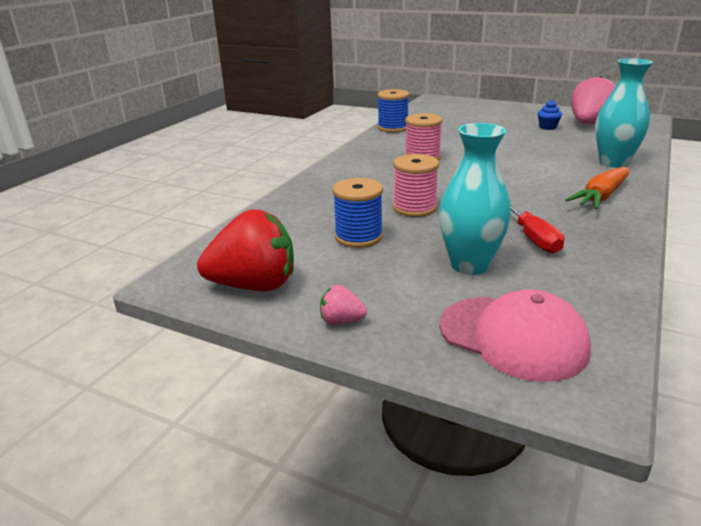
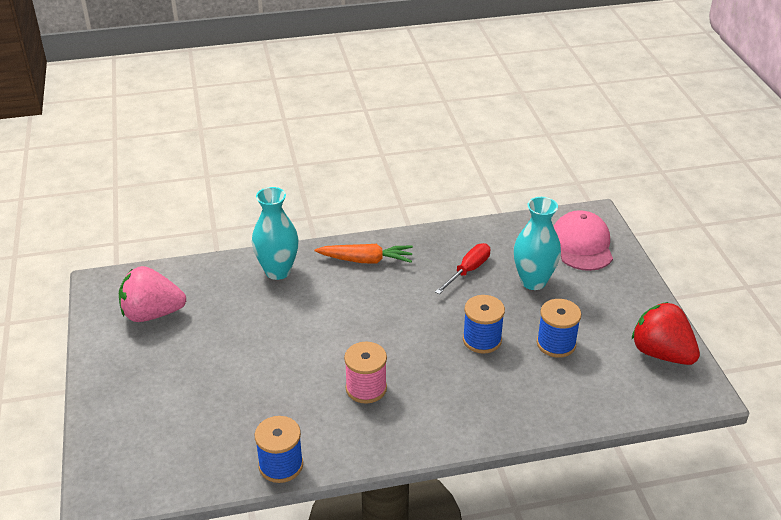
camera: 130 degrees left, 10 degrees up
pink strawberry [320,285,367,325] -> none
pink spool [393,154,439,217] -> blue spool [463,295,505,354]
blue cupcake [537,100,562,130] -> none

